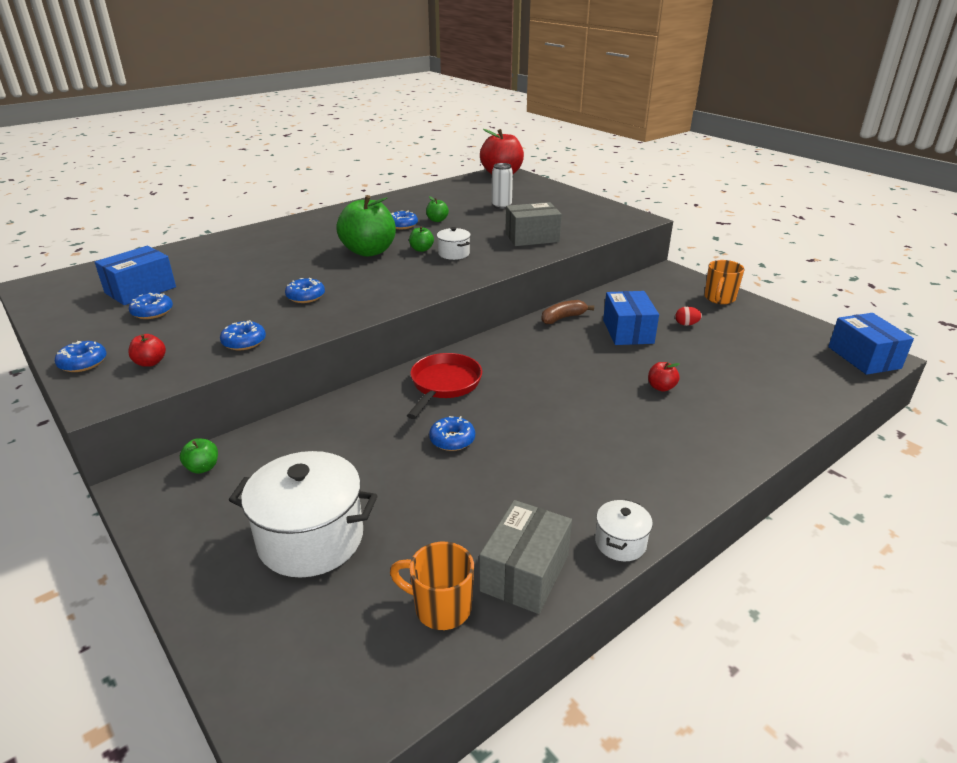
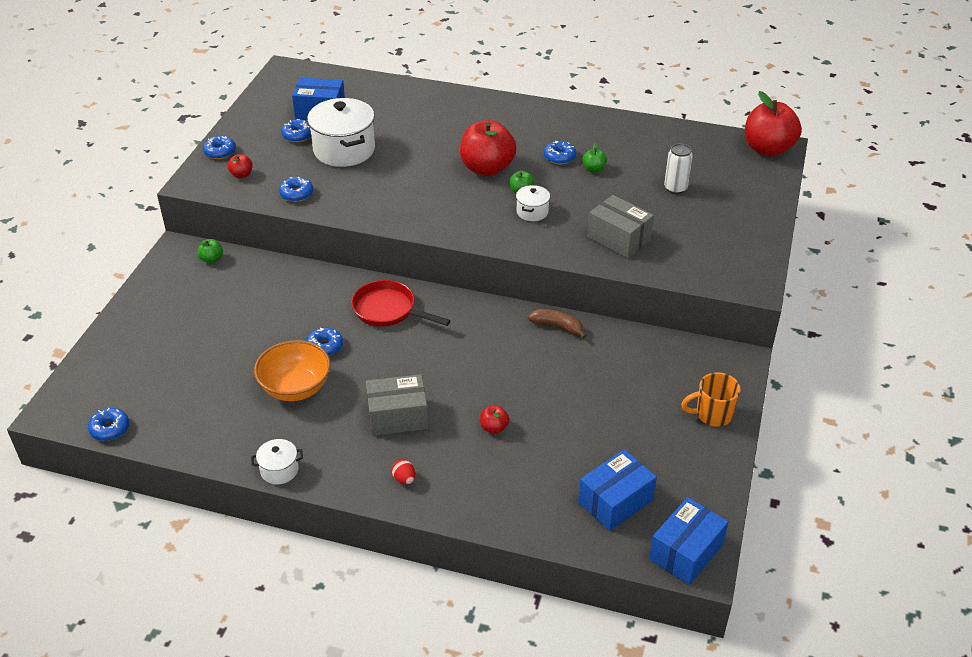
camera: 55 degrees right, 10 degrees up
white pot [229,451,378,578] -> white pot moved to [307,98,375,167]
blue donut [285,278,325,303] -> blue donut moved to [88,408,129,441]
green apple [336,195,396,257] -> red apple [460,120,517,176]
orange mug [390,542,474,630] -> none
red pan [407,353,482,419] -> red pan turned 135 degrees counterclockwise [351,280,451,327]
grey box [479,500,572,614] -> grey box moved to [366,374,428,436]
blue box [603,291,659,345] -> blue box moved to [578,449,657,531]
red egg [675,307,702,326] -> red egg moved to [392,459,416,485]
none -> orange bowl [254,340,330,401]

